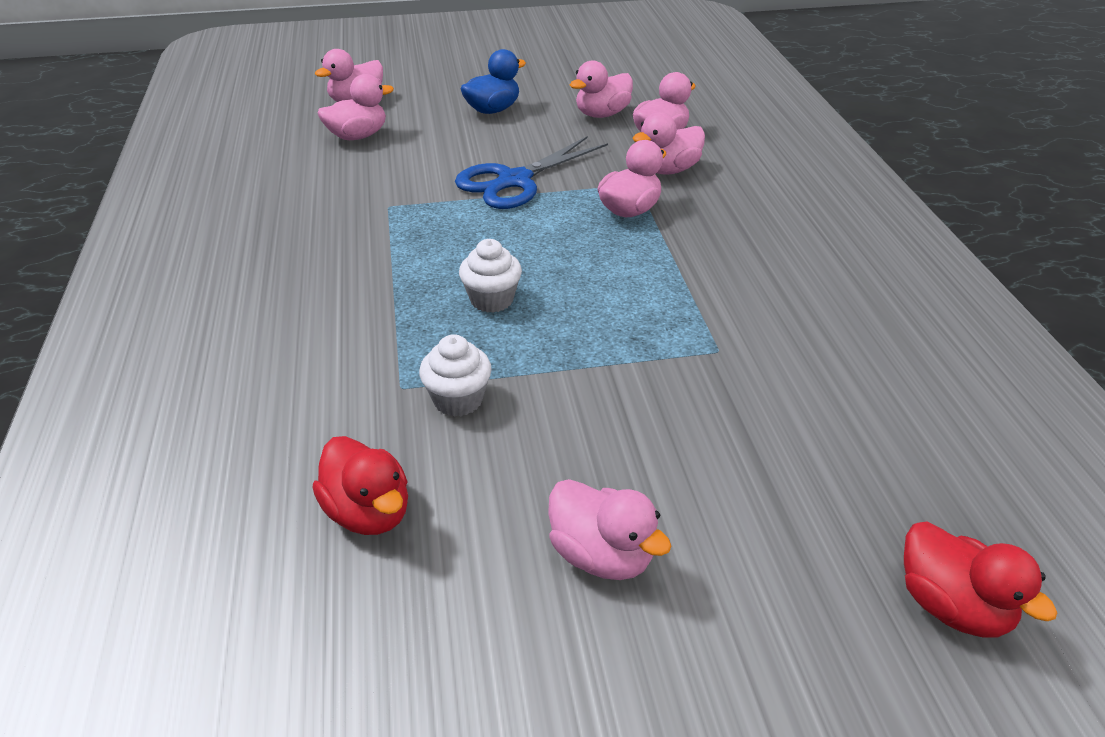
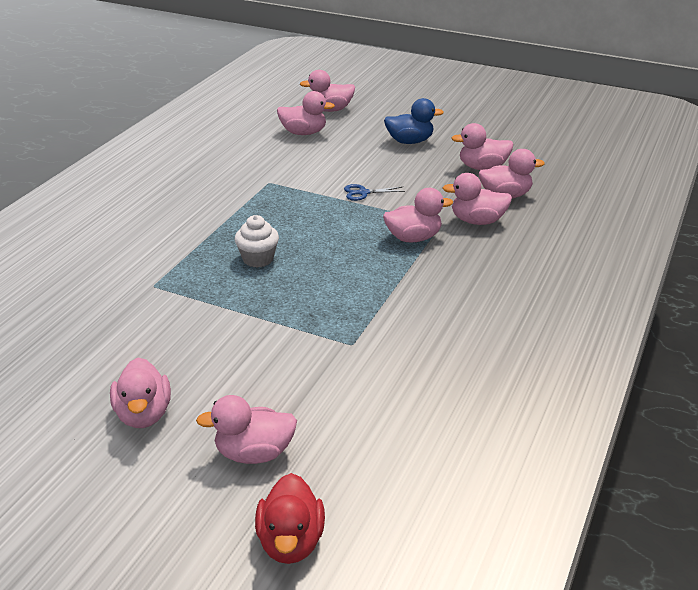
camera: 35 degrees right, 5 degrees down
red duck [313,436,408,535] -> none
white cupcake [419,334,492,417] -> none
blue scissors [455,136,608,209] -> blue scissors [344,184,405,201], size x0.46
none -> pink duck [196,395,297,464]

